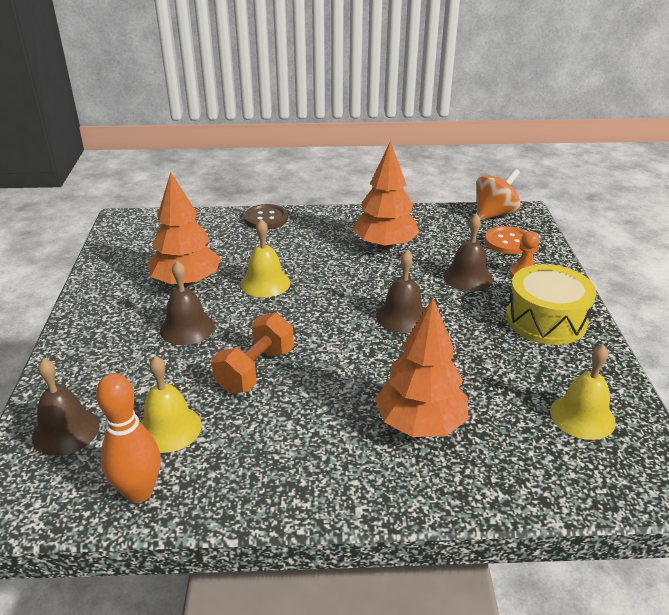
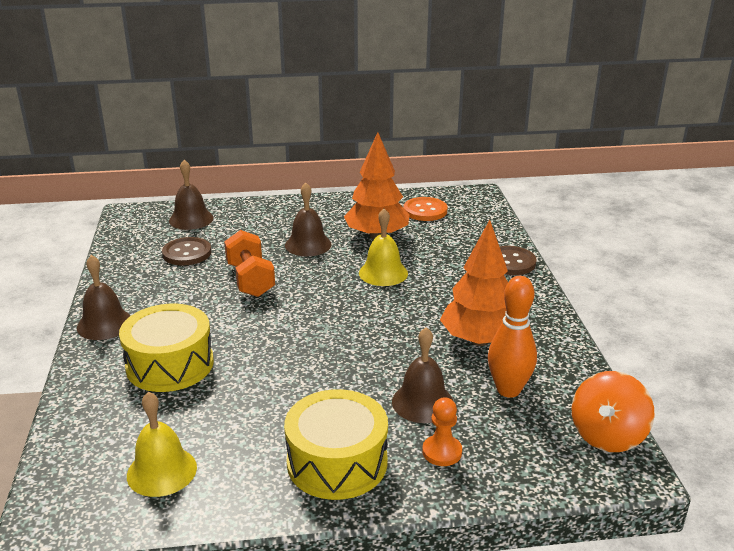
camera: 85 degrees right, 5 degrees down
orange bowling pin [96,373,161,503] -> orange bowling pin moved to [488,276,537,398]
yellow bell [141,356,202,453] -> brown button [162,237,212,266]
orange dumbbell [211,313,294,393] -> orange dumbbell turned 45 degrees clockwise [224,230,275,297]
orange tree [375,298,468,437] -> yellow drum [119,304,214,392]
brown bell [376,250,425,333] -> brown bell moved to [77,255,131,340]
orange spinning top [476,169,521,220] -> orange spinning top turned 75 degrees clockwise [572,371,655,452]
orange button [485,226,526,254] -> orange button moved to [404,197,447,221]

